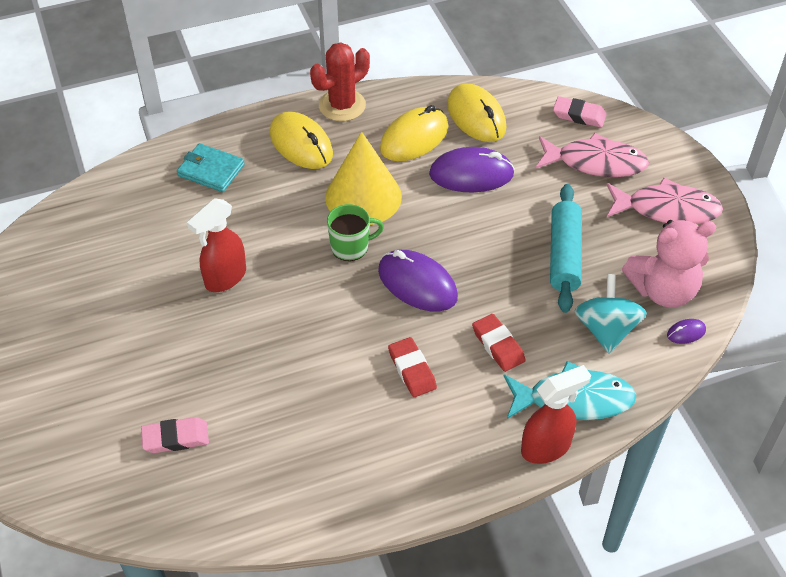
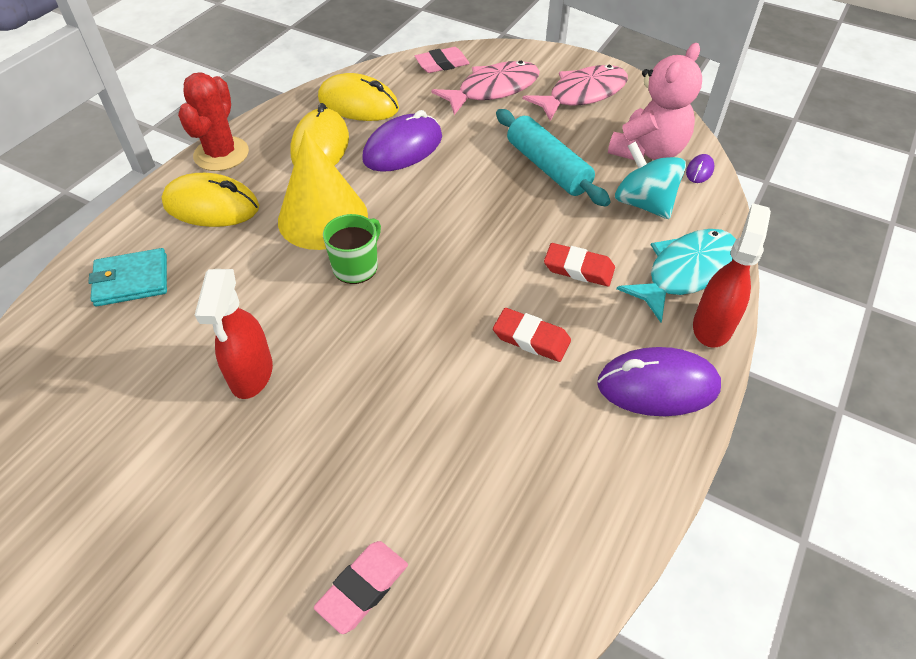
camera: 40 degrees left, 0 degrees up
purple mouse [378,250,458,312] -> purple mouse moved to [597,347,721,416]

